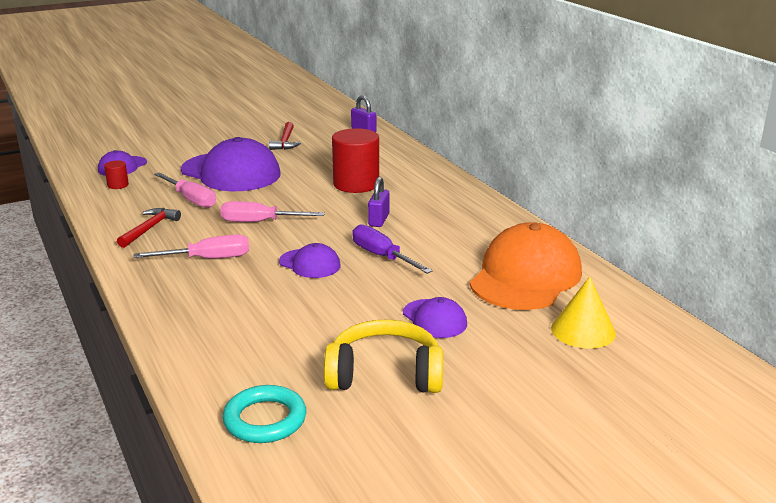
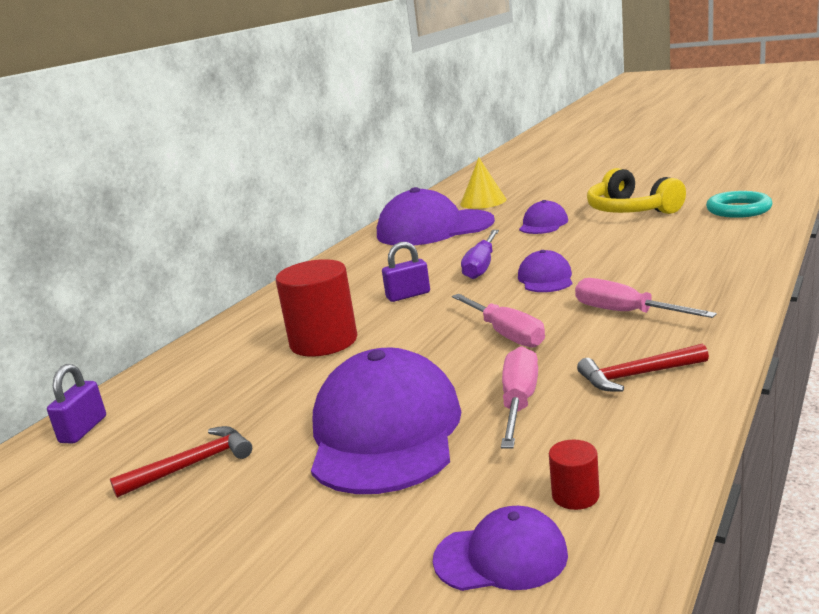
camera: 120 degrees left, 5 degrees down
orange cap [470,222,582,310] -> purple cap [377,187,495,246]

